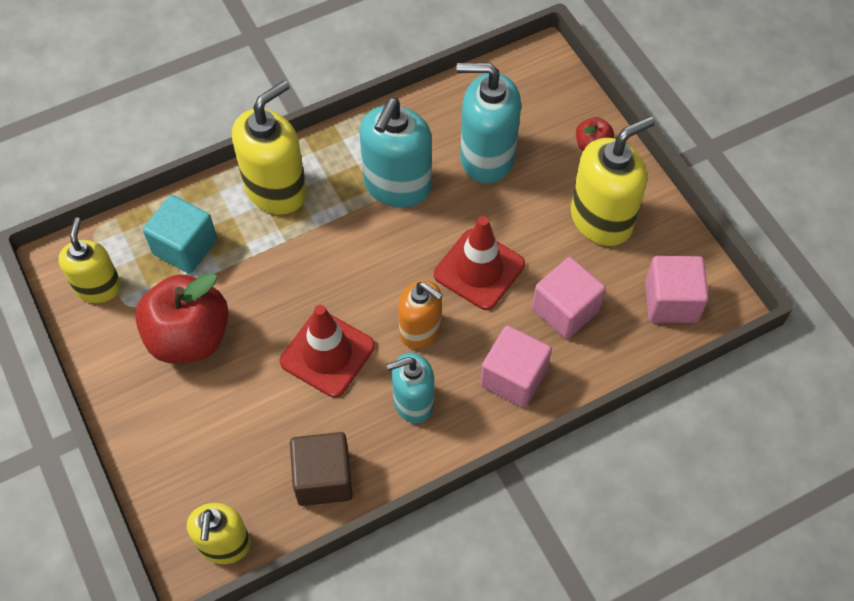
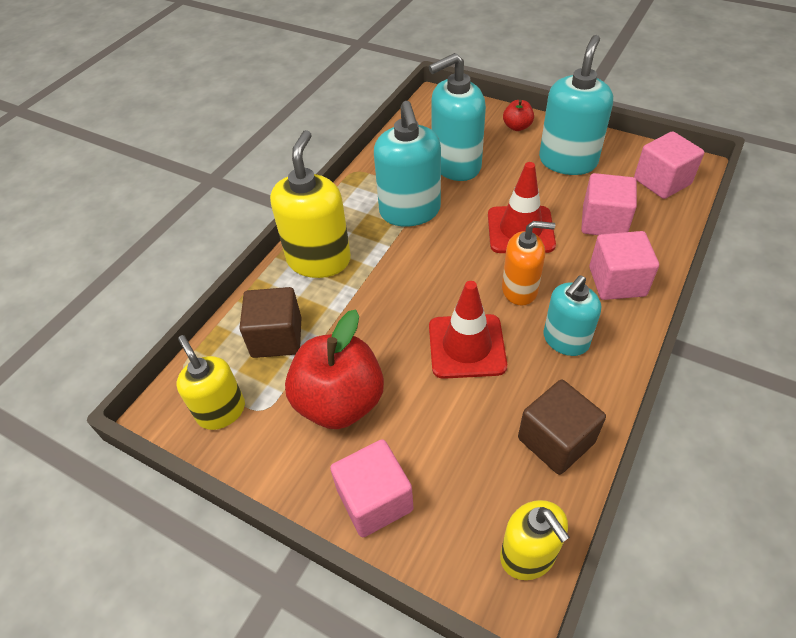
camera: 30 degrees left, 10 degrees down
turquoise cube [143,195,217,274] -> brown cube [239,287,301,358]
yellow soap dispenser [571,116,655,246] -> turquoise soap dispenser [539,35,613,175]
none -> pink cube [330,439,414,537]

